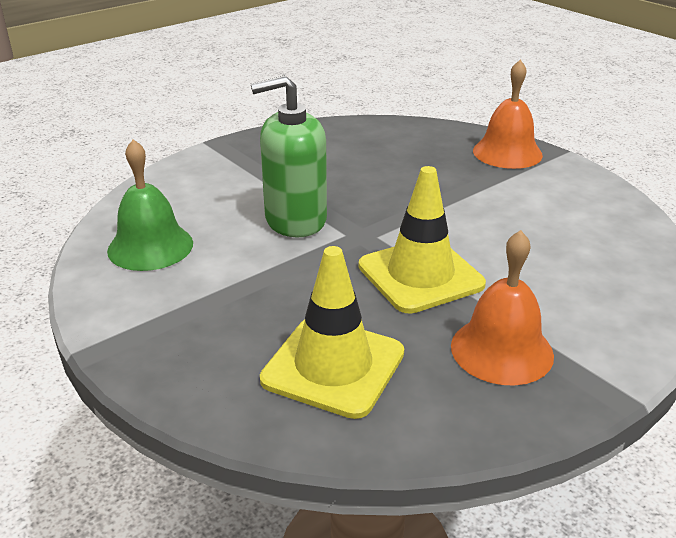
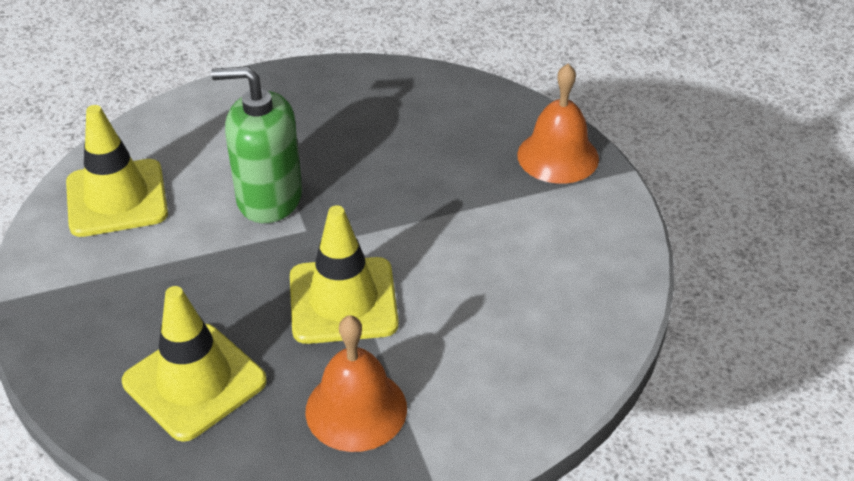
camera: 20 degrees right, 10 degrees up
green bell [107,139,193,271] -> yellow traffic cone [66,105,168,237]

